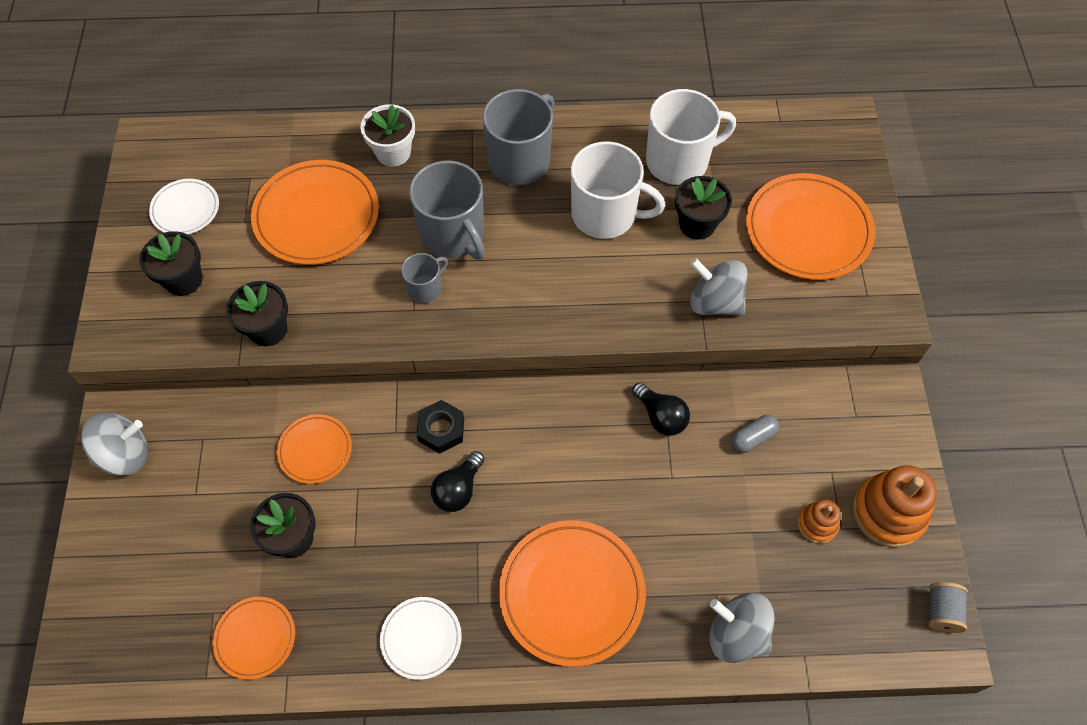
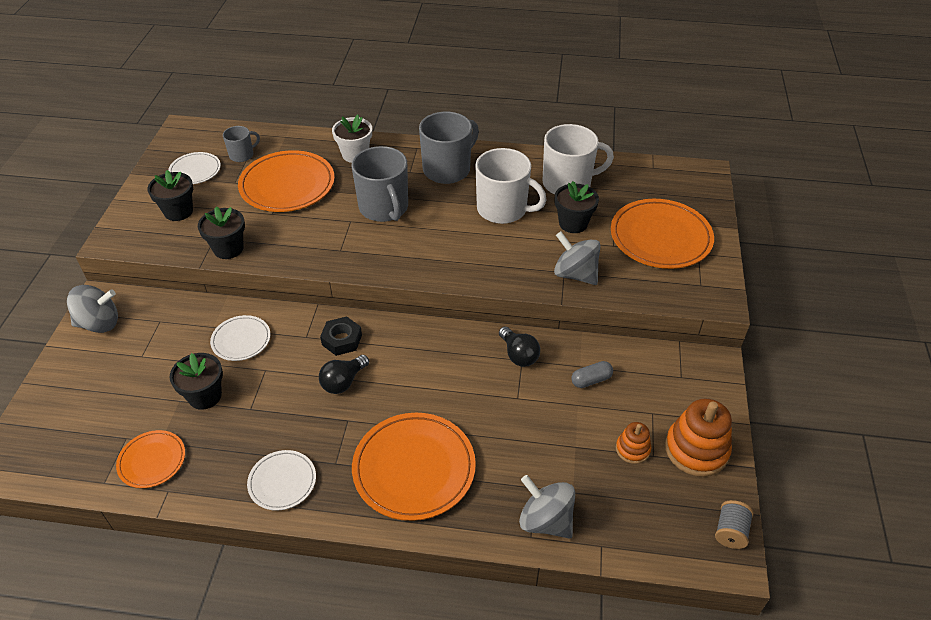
camera: 10 degrees right, 15 degrees down
orange plate [277,414,352,484] -> white plate [210,315,271,361]
grey mug [401,253,448,303] -> grey mug moved to [223,126,260,162]

